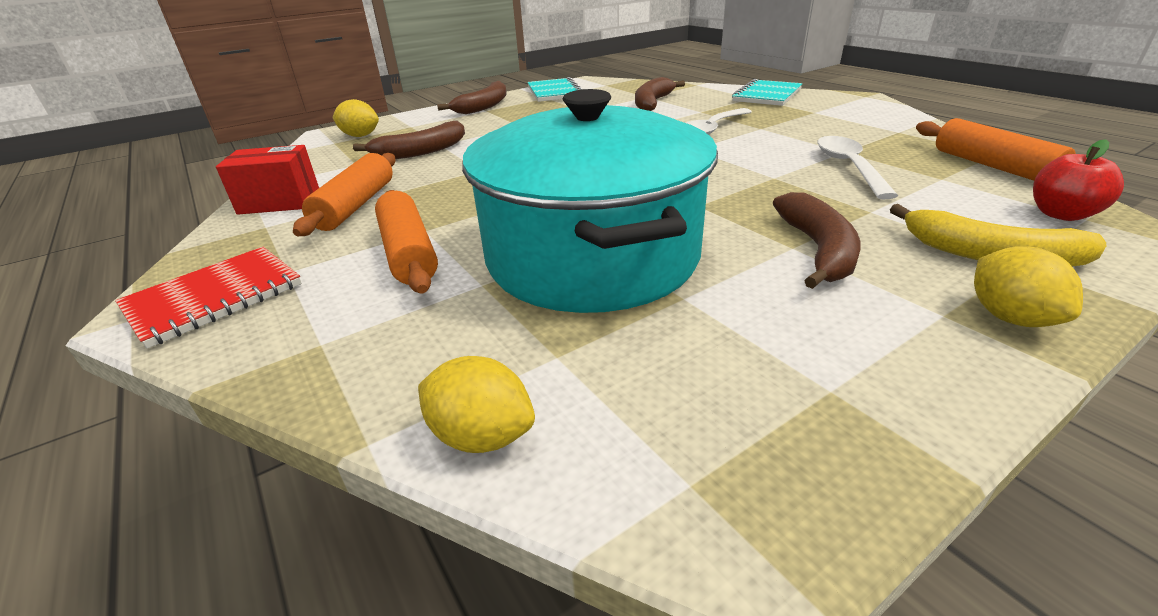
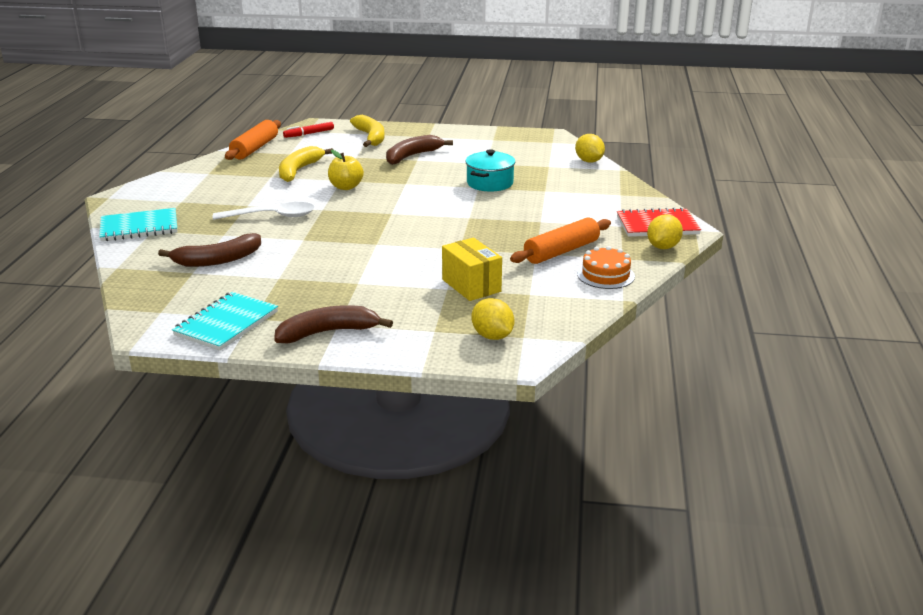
camera: 140 degrees left, 5 degrees down
red box [216,145,319,215] -> orange cake [577,246,635,289]
brown banana [353,121,465,159] -> yellow box [442,238,502,301]
orange rolling pin [375,190,438,293] -> none
turquoise pot [462,89,718,313] -> turquoise pot [465,149,515,191], size x0.44
white spoon [817,136,898,199] -> yellow banana [279,146,333,182]
yellow lemon [974,246,1083,327] -> yellow lemon moved to [647,214,683,249]
red apple [1033,139,1124,221] -> red marker [283,122,334,138]
none -> yellow apple [328,150,364,190]

